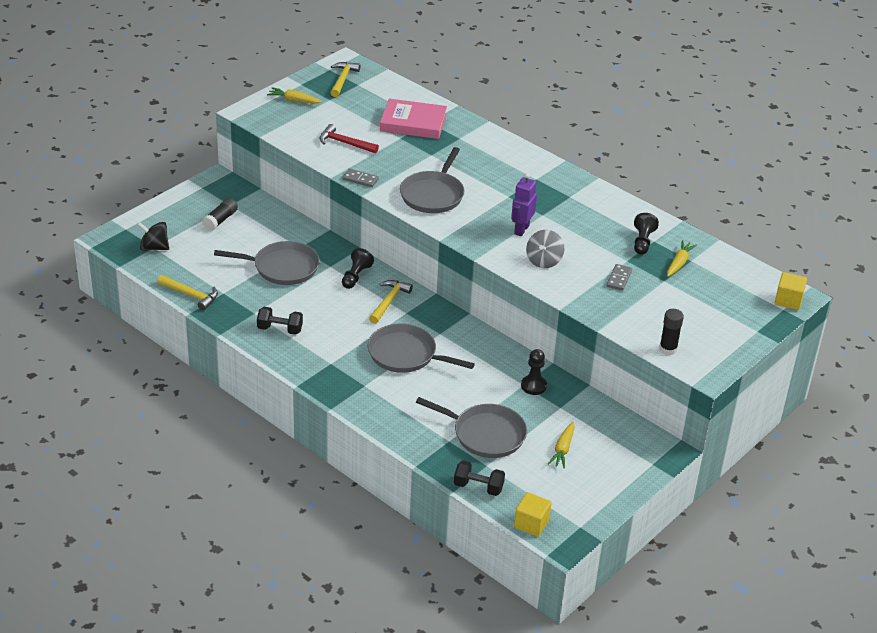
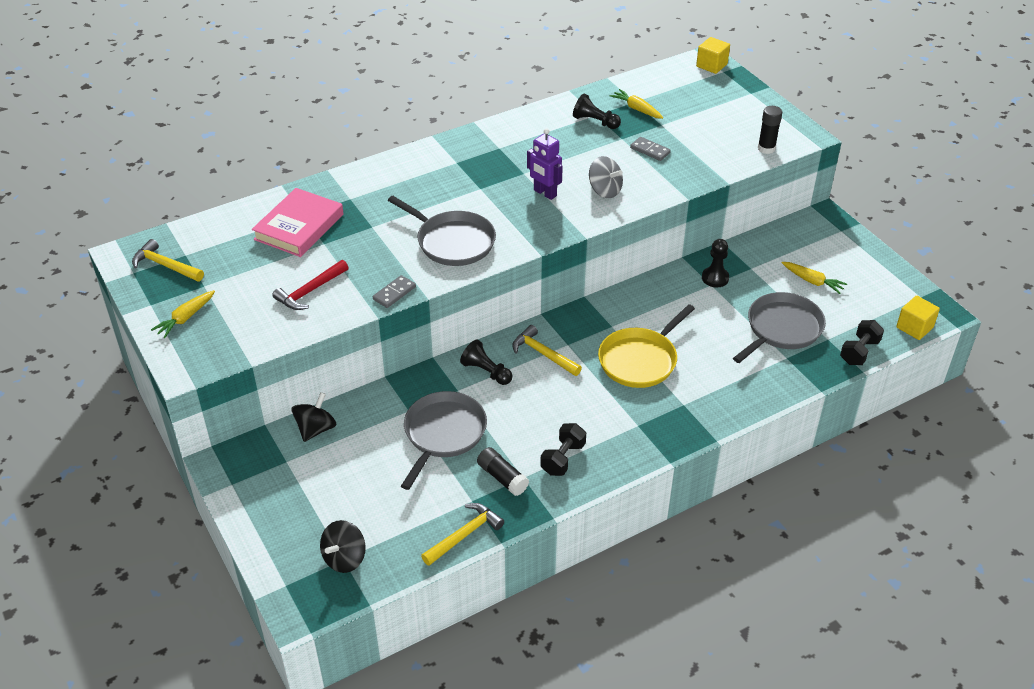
camera: 70 degrees left, 5 degrees up
black glue stick [202,198,238,231] -> black glue stick moved to [477,447,529,496]
grey pan [368,323,475,373] -> yellow pan [598,304,695,388]
none -> black spinning top [291,392,337,442]

